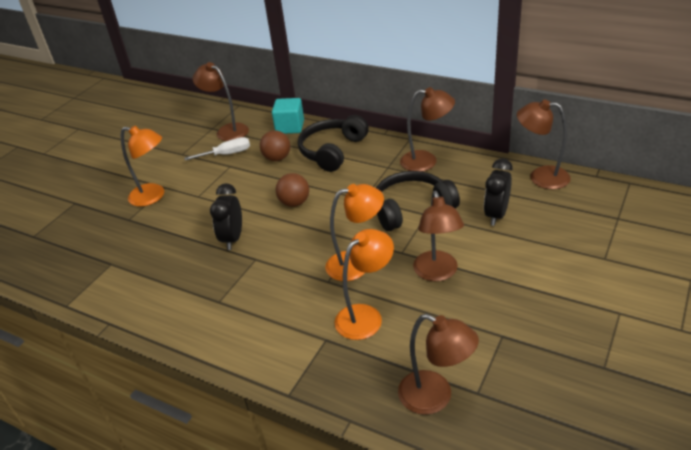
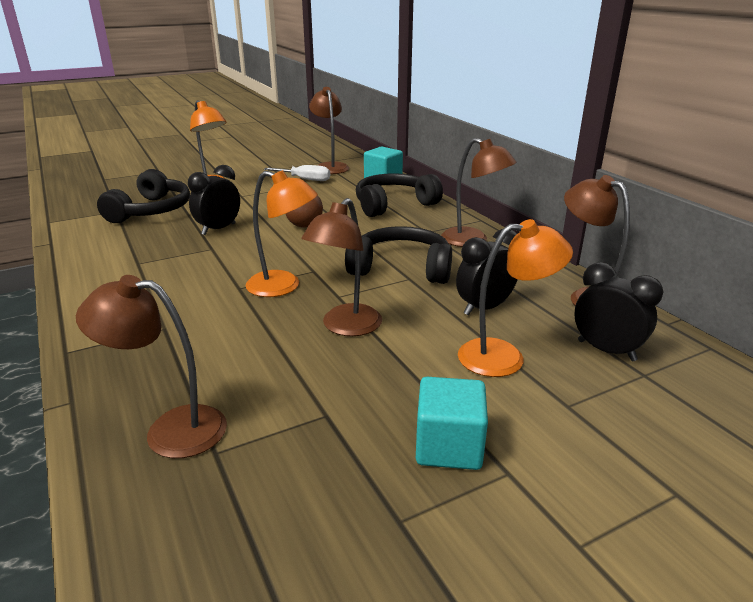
camera: 30 degrees right, 10 degrees down
brown ball [260,131,290,161] -> none
orange lamp [335,229,394,340] -> orange lamp moved to [458,219,573,377]
brown lamp [398,314,479,415] -> brown lamp turned 120 degrees clockwise [76,275,227,458]
none -> black headphones [97,169,190,223]
none -> turquoise cube [416,377,488,470]
none -> black clock [574,262,663,361]

